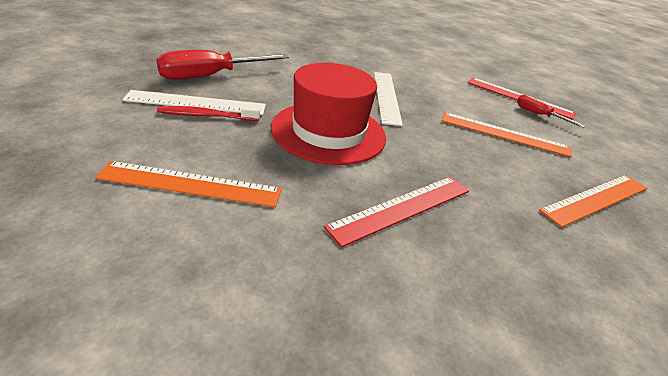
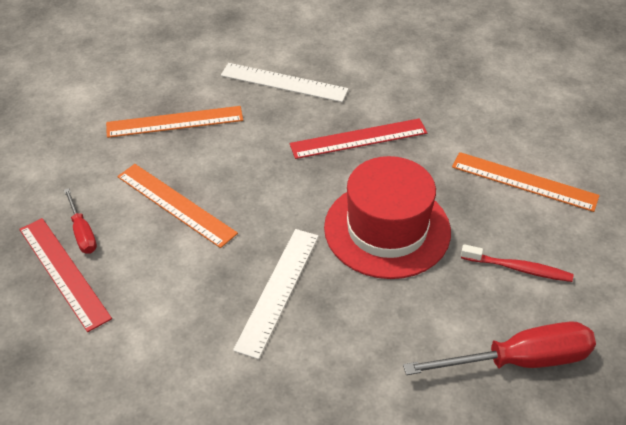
camera: 155 degrees left, 10 degrees up
white ruler [122,90,266,115] -> white ruler moved to [221,63,349,102]

